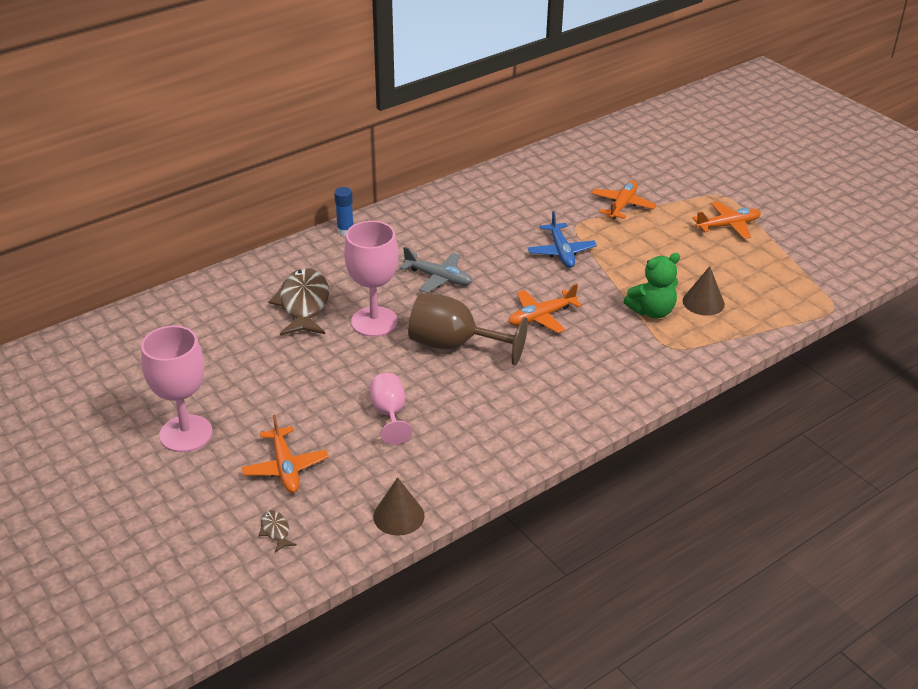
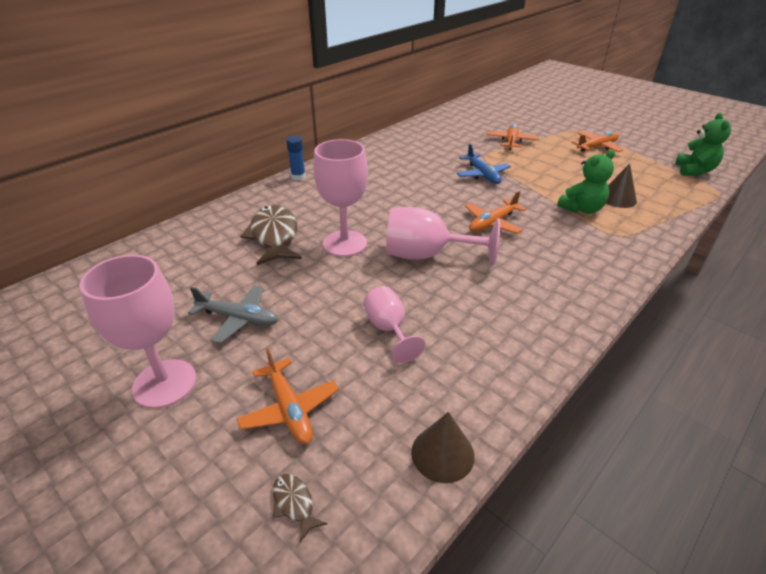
camera: 10 degrees left, 0 degrees up
grey plane [400,247,473,293] -> grey plane moved to [188,285,278,344]
brown goblet [408,293,528,365] -> pink goblet [386,207,500,266]
none -> green teddy bear [675,113,731,176]

